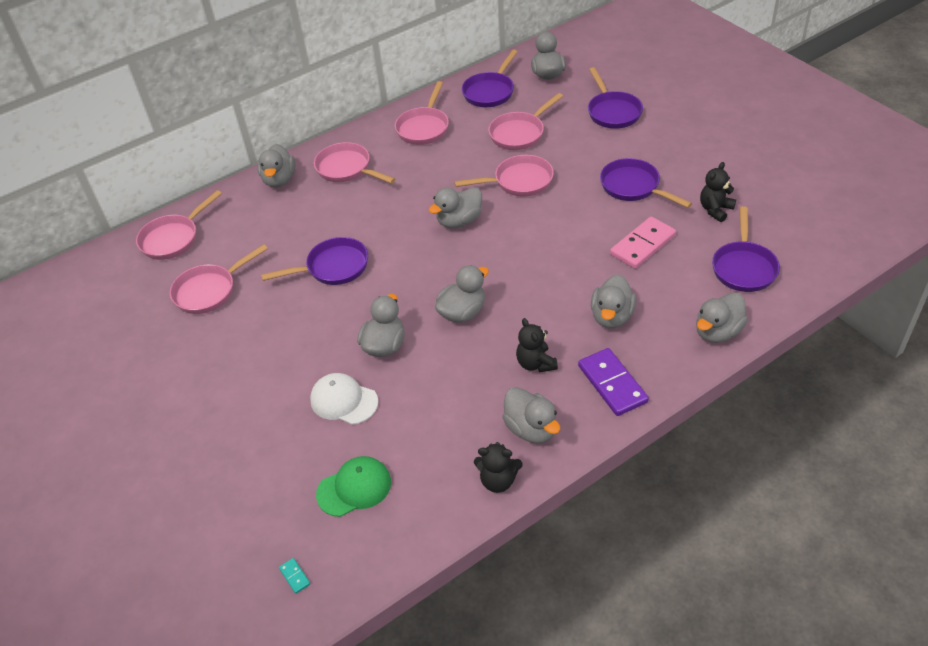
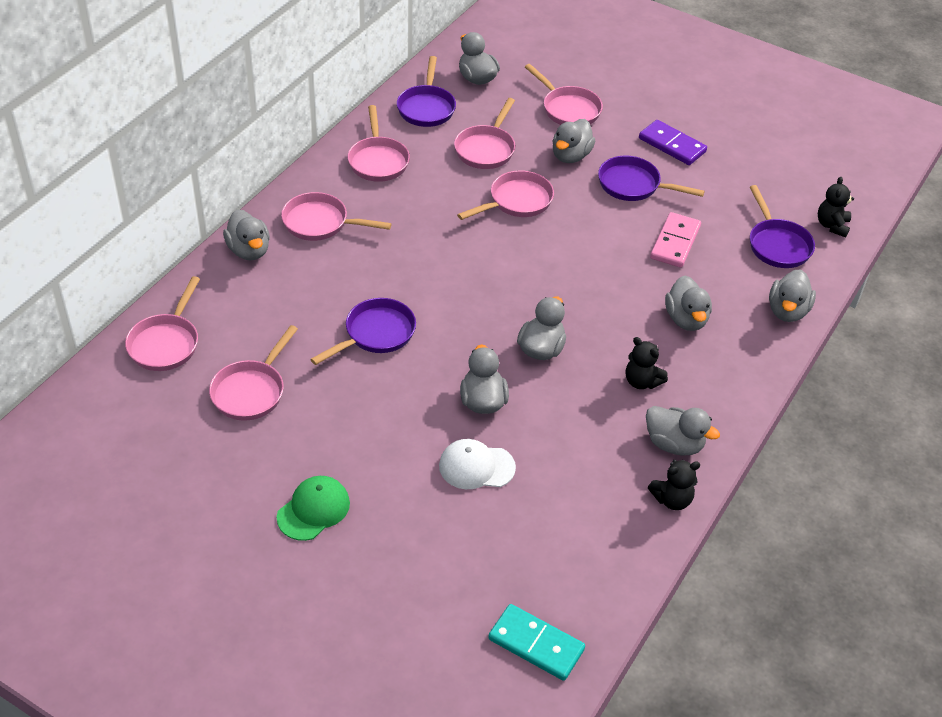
camera: 30 degrees left, 0 degrees up
turquoise domino [279,558,310,594] -> turquoise domino [488,604,585,681], size x2.44
green cap [316,456,391,517] -> green cap moved to [277,476,350,541]
grey duck [429,187,482,228] -> grey duck moved to [552,119,595,163]
purple domino [578,348,649,416] -> purple domino moved to [639,120,707,165]
purple pan [588,67,643,129] -> pink pan [525,64,603,125]
black teddy bear [700,162,736,222] -> black teddy bear moved to [818,177,854,238]

